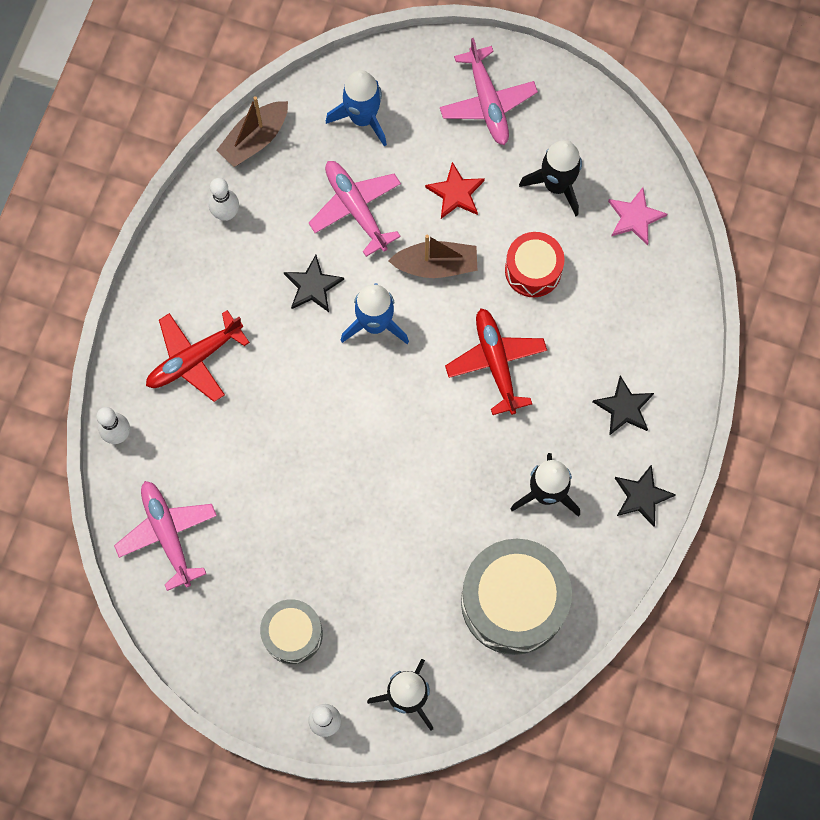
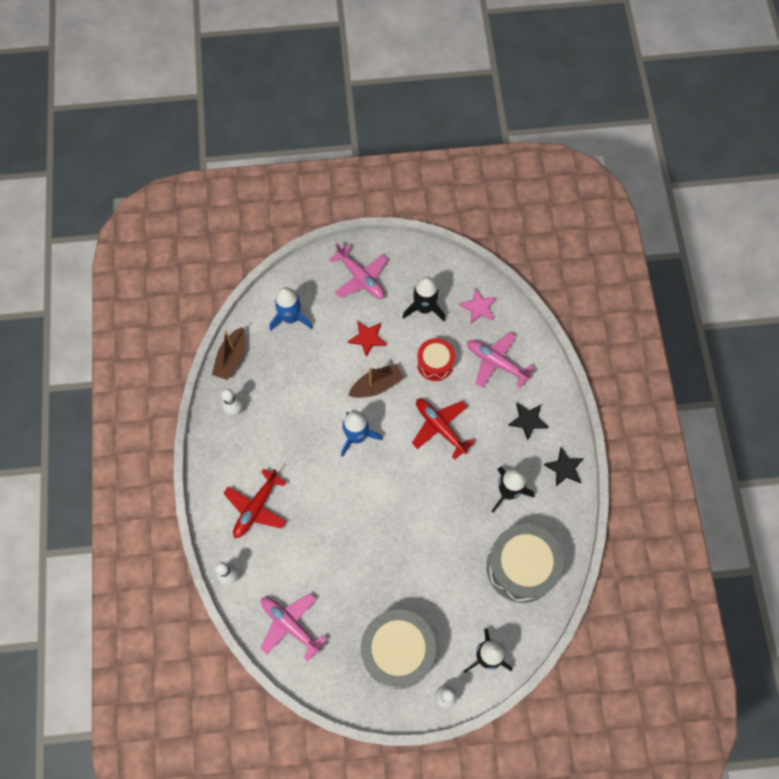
camera: 25 degrees left, 5 degrees down
grey drum [260,599,323,664] -> grey drum [361,609,436,689], size x1.77
black star [284,255,344,312] -> none
pink plane [309,161,401,257] -> pink plane moved to [467,332,534,388]

